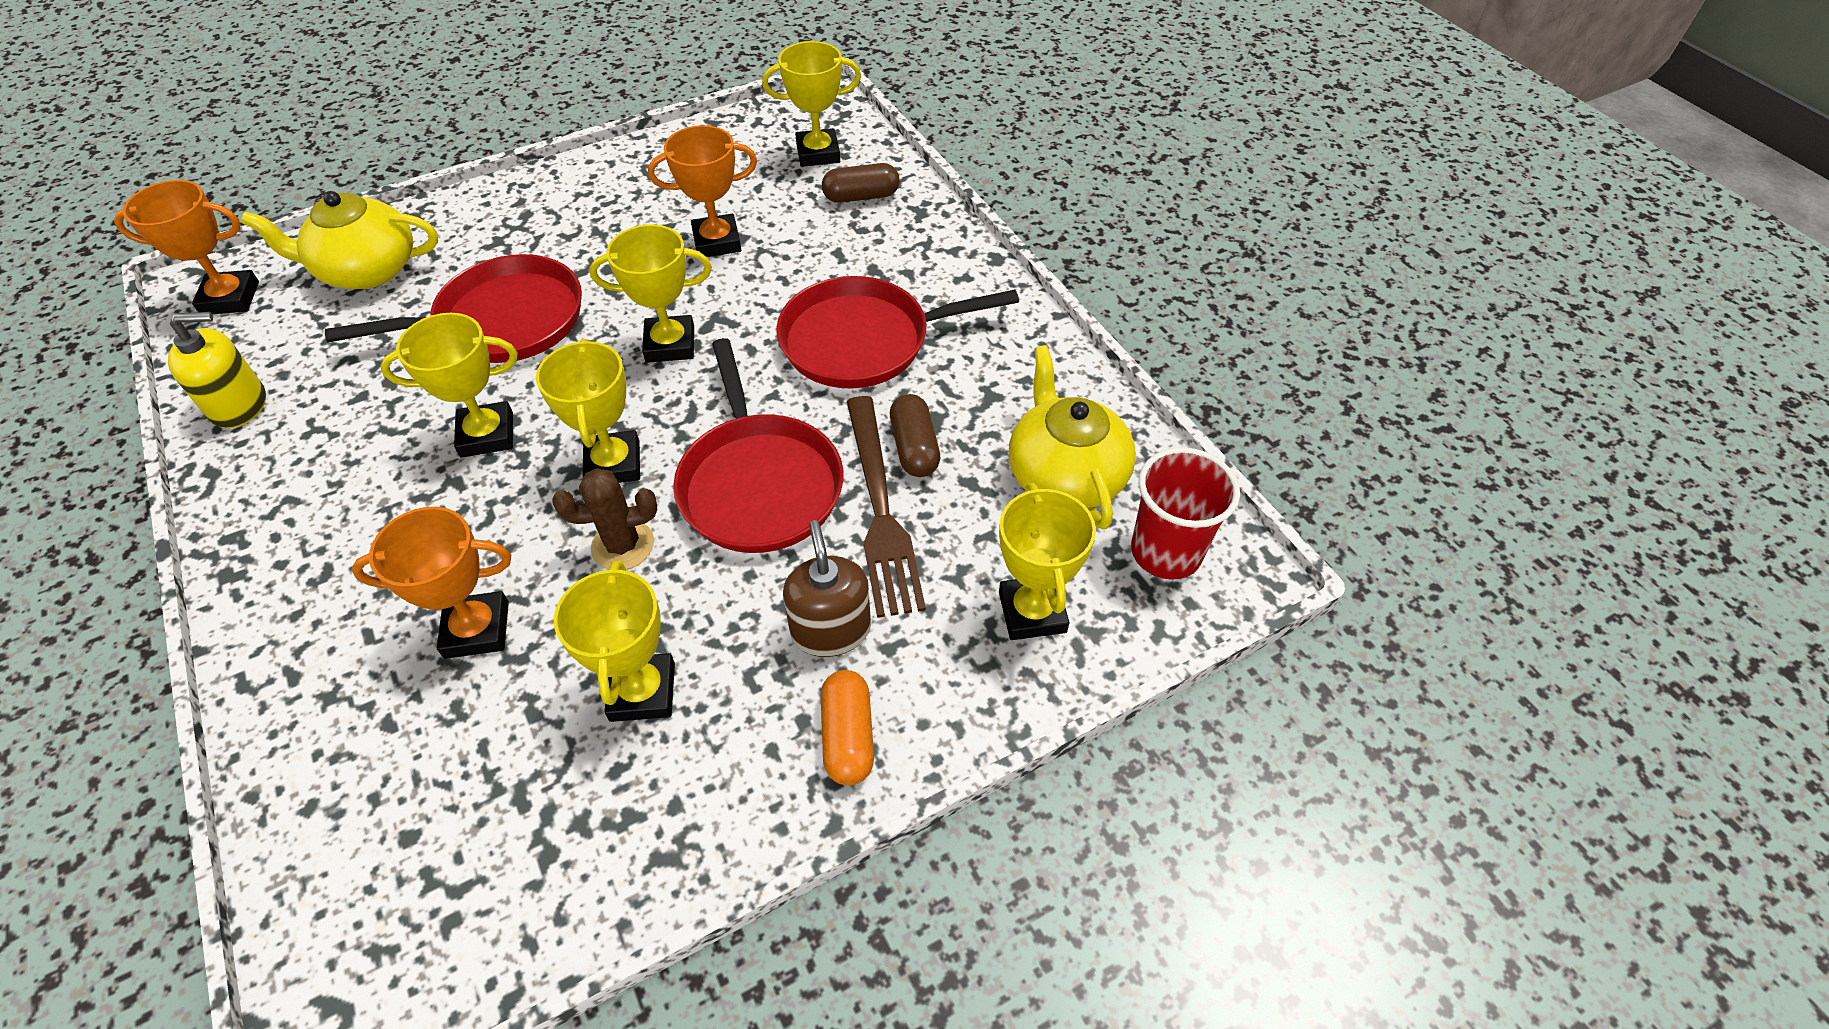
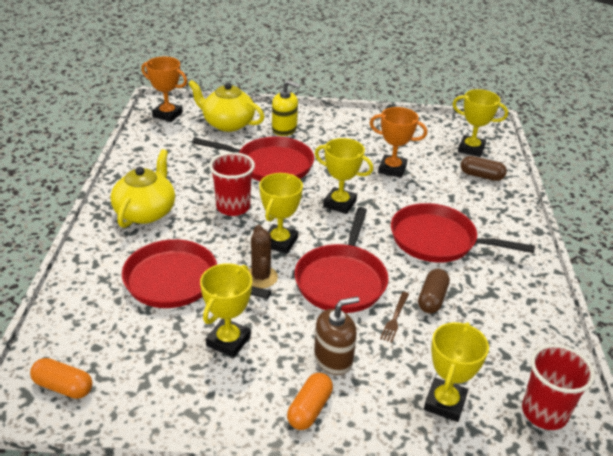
camera: 30 degrees right, 15 degrees down
yellow soap dispenser [168,312,266,429] -> yellow soap dispenser moved to [272,81,300,136]
orange trophy [352,507,511,659] -> red pan [122,239,271,308]
yellow trophy [380,313,518,458] -> red cup [209,152,255,216]
brown cactus [553,468,657,569] -> brown cactus turned 60 degrees clockwise [249,225,278,288]
brown soap dispenser [783,520,871,657] -> brown soap dispenser turned 45 degrees clockwise [314,296,359,375]
brown fork [846,396,926,618] -> brown fork [380,292,409,343], size x0.46
yellow teapot [1009,345,1136,530] -> yellow teapot moved to [111,149,175,228]
none -> orange capsule [30,358,93,399]

